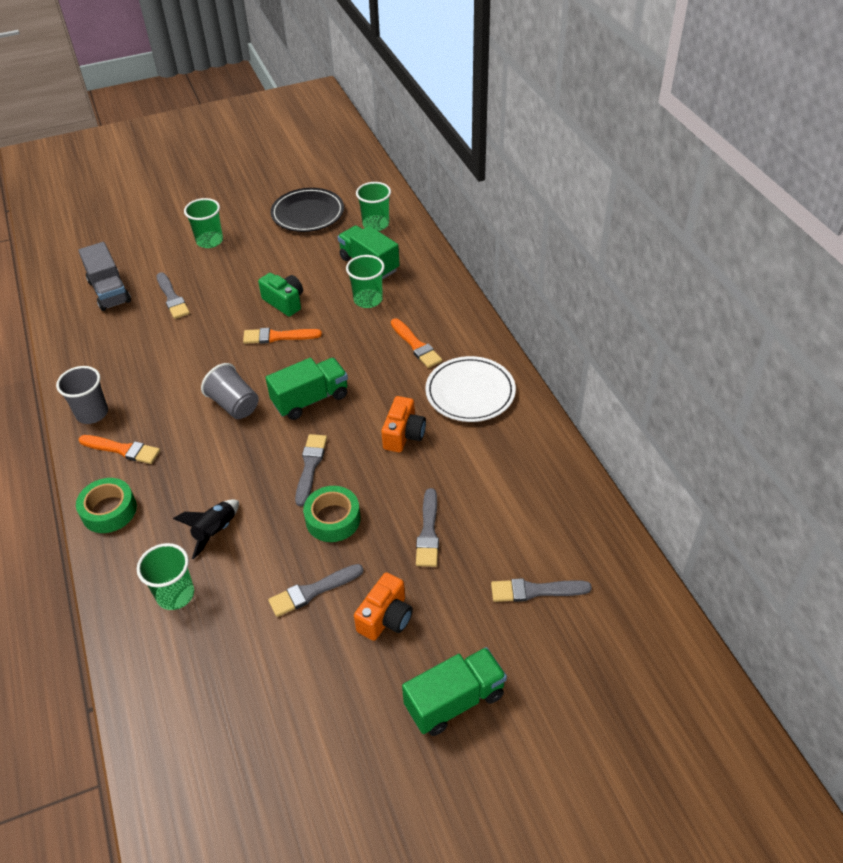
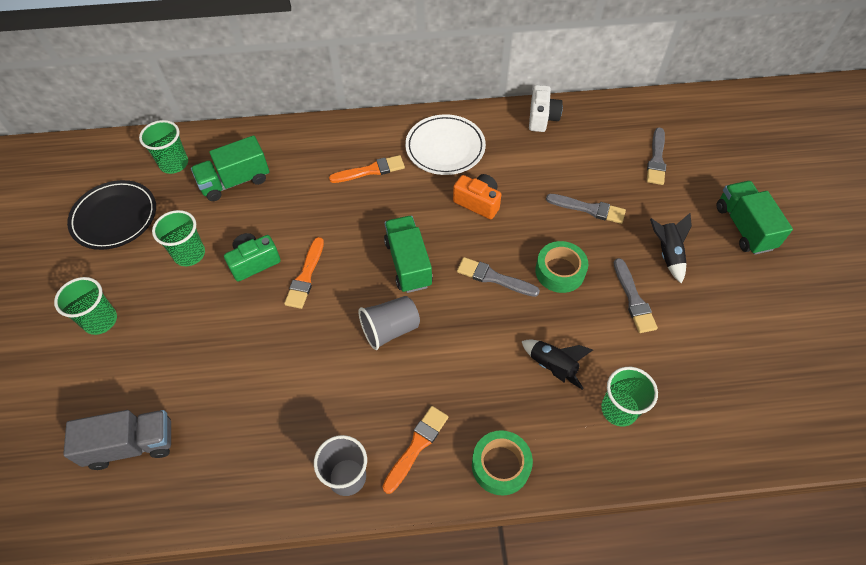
camera: 75 degrees left, 10 degrees up
grey brush [156,272,190,319] -> none
green cup [346,255,385,308] -> green cup moved to [152,210,205,266]
orange camera [354,572,413,641] -> black rocket [650,213,692,284]
none -> white camera [529,85,563,132]

